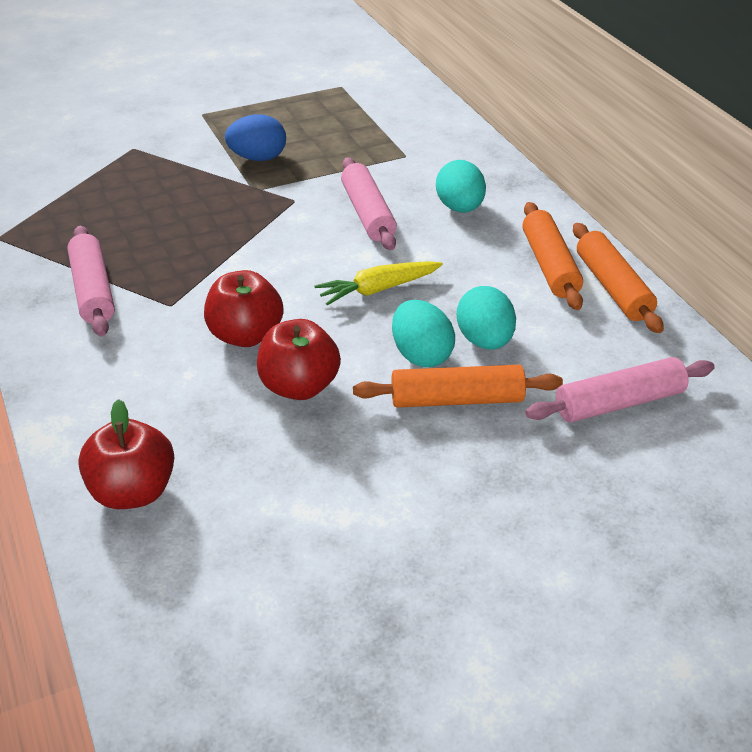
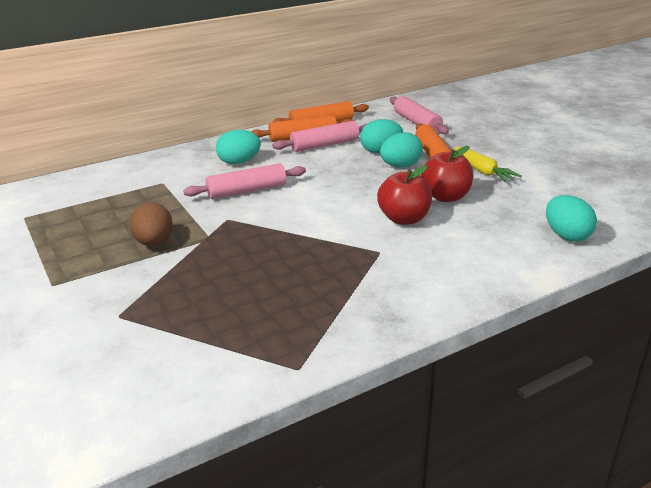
camera: 95 degrees left, 10 degrees down
pink rolling pin [67,226,115,336] -> pink rolling pin moved to [272,121,366,152]
red apple [78,399,174,509] -> turquoise egg [546,195,597,242]
blue egg [225,114,286,161] -> brown egg [130,202,173,246]
yellow carrot [314,261,443,305] -> yellow carrot moved to [455,147,521,182]

